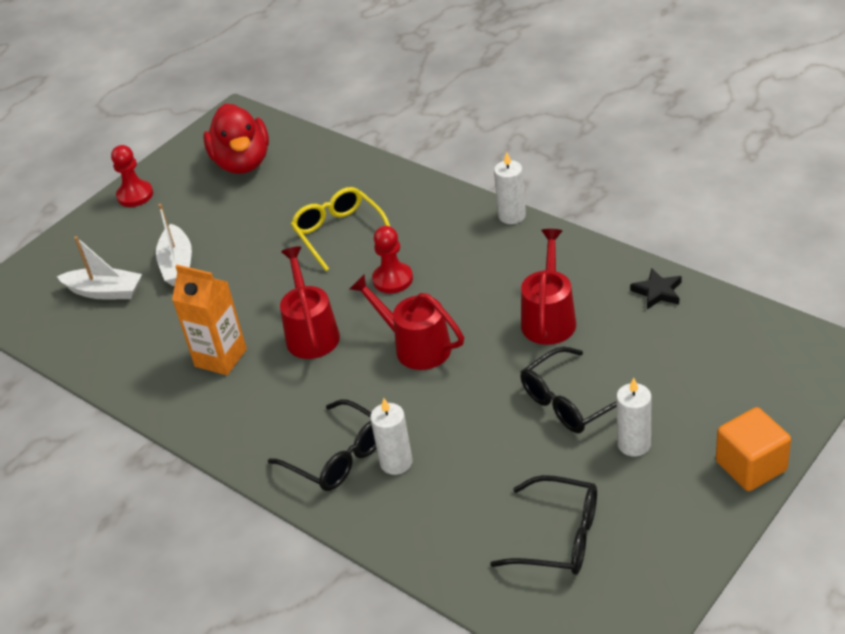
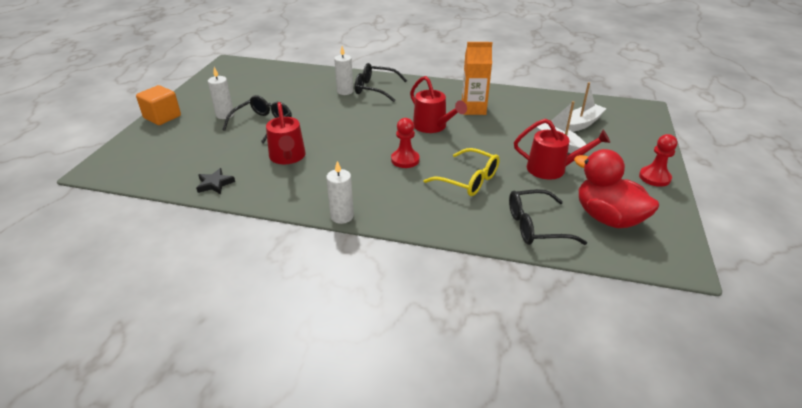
camera: 150 degrees right, 5 degrees down
white boat [57,236,142,299] -> white boat turned 150 degrees clockwise [566,82,606,132]
red watering can [350,275,464,370] -> red watering can moved to [514,119,610,179]
black glasses [490,475,597,575] -> black glasses moved to [509,189,587,245]

